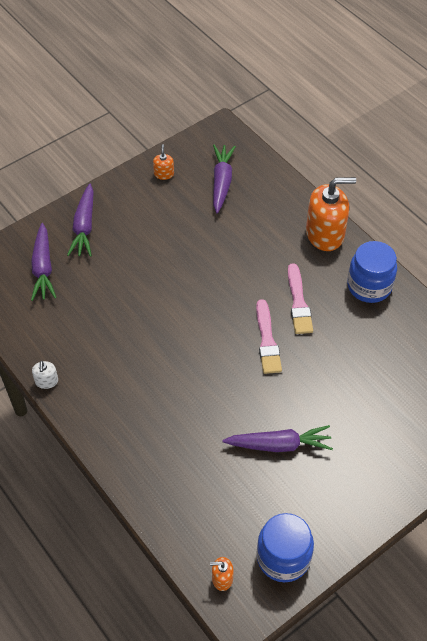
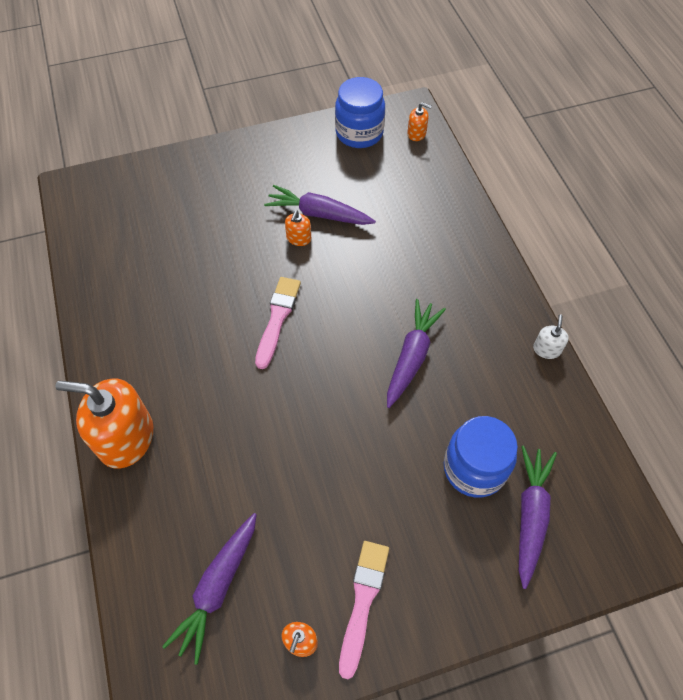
camera: 160 degrees left, 5 degrees up
purple carrot [67,183,94,257] -> purple carrot moved to [387,299,446,408]
pink brush [288,263,313,334] -> pink brush moved to [339,541,389,679]
blue jar [347,241,397,303] -> blue jar moved to [444,416,518,498]
none -> orange soap dispenser [285,211,312,246]

